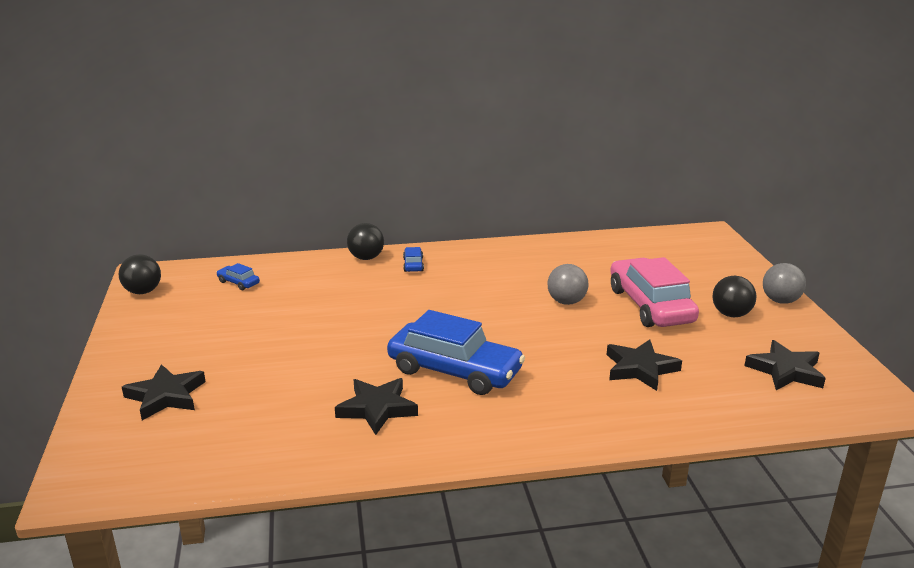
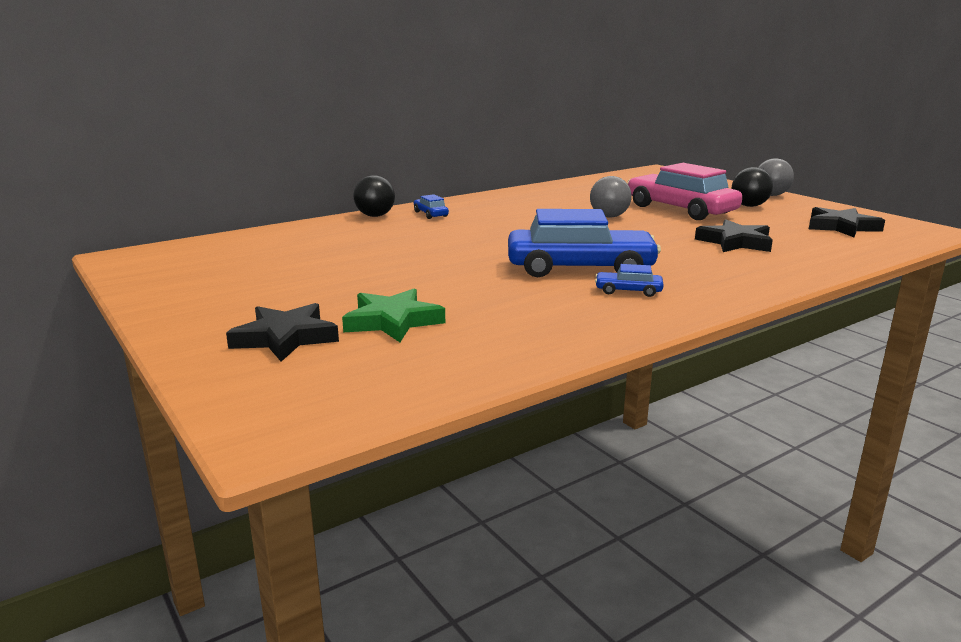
camera: 25 degrees left, 5 degrees down
black ball [119,254,161,294] -> none
blue car [217,263,260,290] -> blue car moved to [595,264,664,297]
black star [335,378,418,435] -> none
none -> green star [342,288,445,342]

